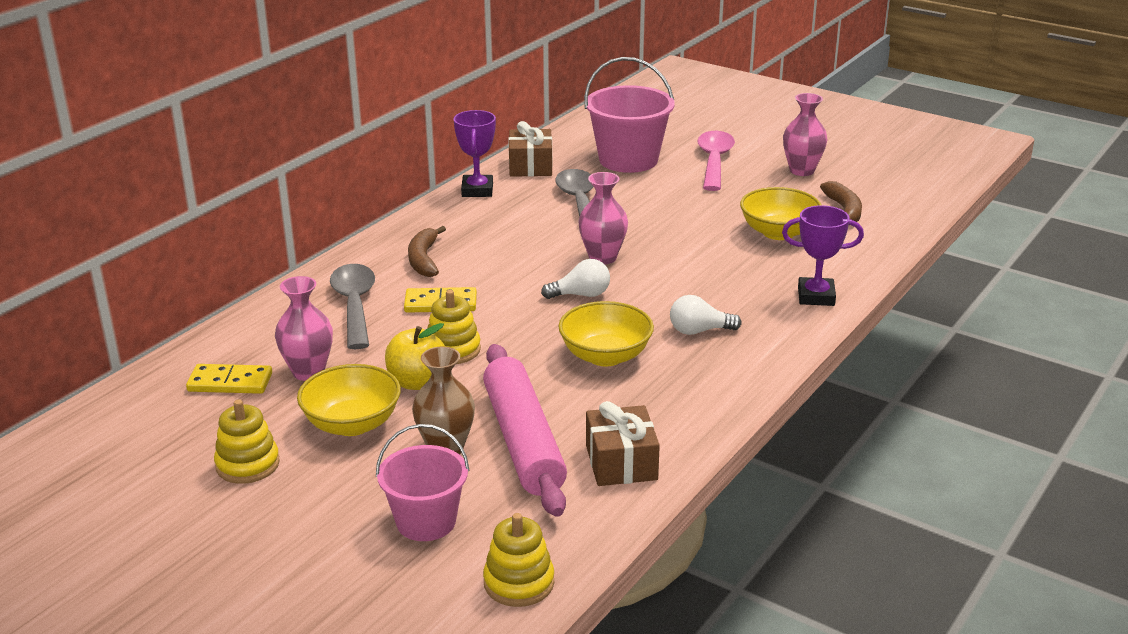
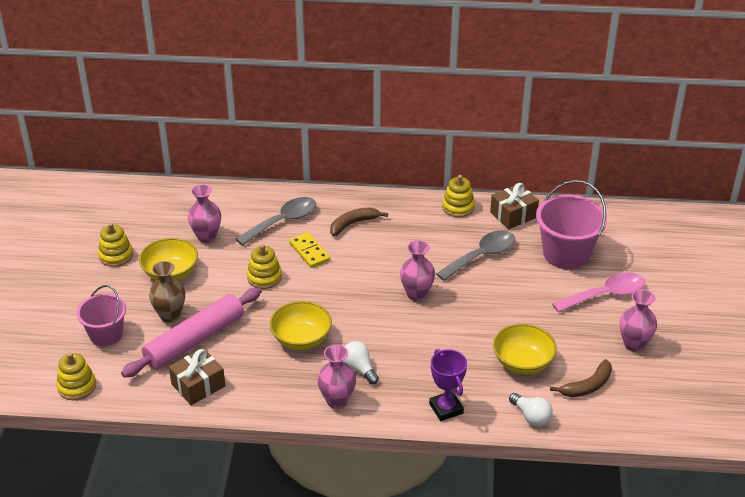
camera: 60 degrees right, 10 degrees up
yellow domino [186,364,272,394] -> none
yellow apple [385,323,445,390] -> none
purple trophy [453,110,496,197] -> yellow stacking toy [442,175,475,217]
white light bulb [541,259,610,299] -> white light bulb moved to [509,393,553,426]
none -> pink vase [317,345,356,409]

